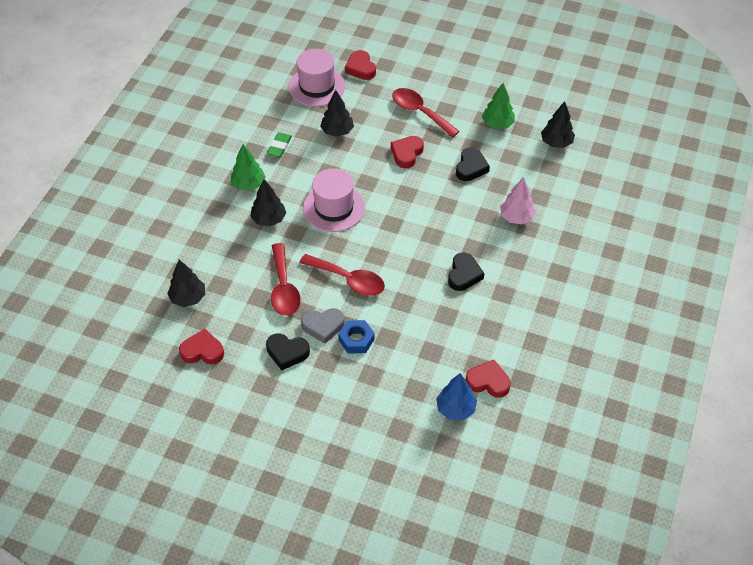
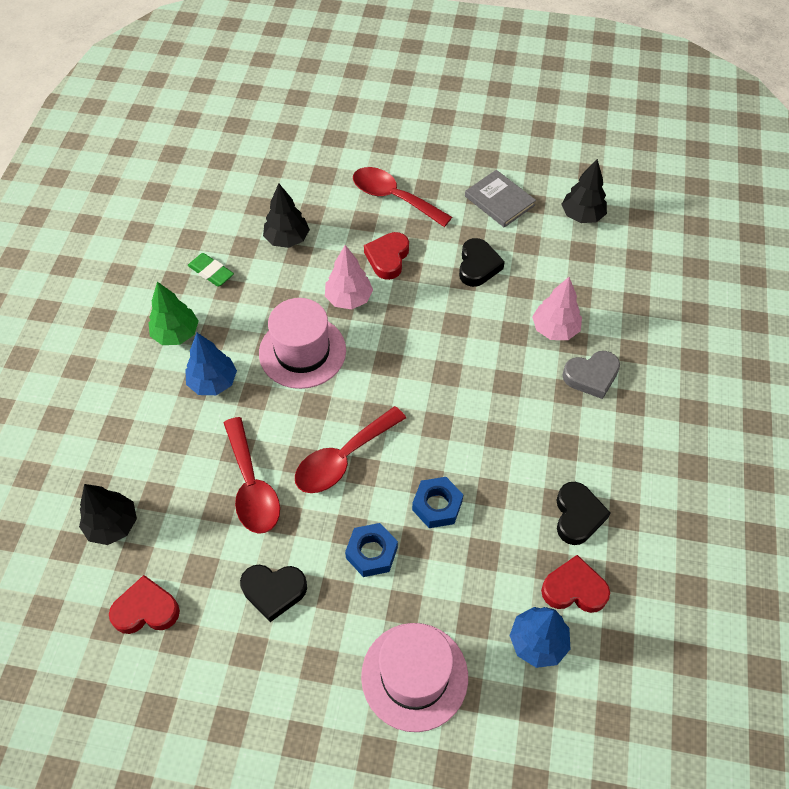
camera: 10 degrees left, 5 degrees up
black tree [251,179,286,226] -> blue tree [185,333,237,395]
green eraser [267,132,292,158] -> green eraser turned 60 degrees counterclockwise [188,253,234,287]
pink hat [289,49,345,107] -> pink hat moved to [361,623,468,732]
red spoon [299,254,385,296] -> red spoon turned 120 degrees clockwise [295,406,406,493]
grey heart [301,308,345,344] -> grey heart moved to [562,351,620,399]
red heart [345,50,376,80] -> none
black heart [448,253,484,291] -> black heart moved to [556,482,610,545]
green tree [482,83,515,129] -> grey book [465,170,536,228]
none -> pink tree [325,245,373,309]
none -> blue nut [412,477,463,528]

